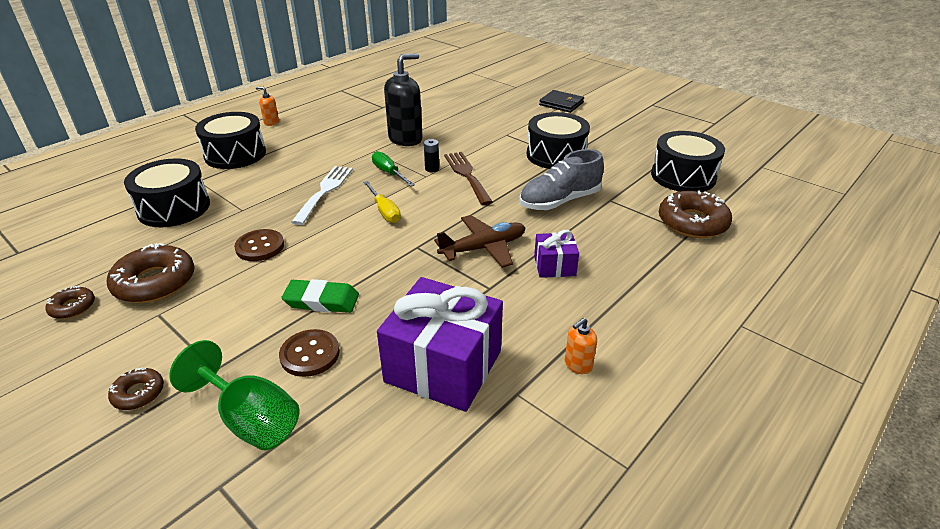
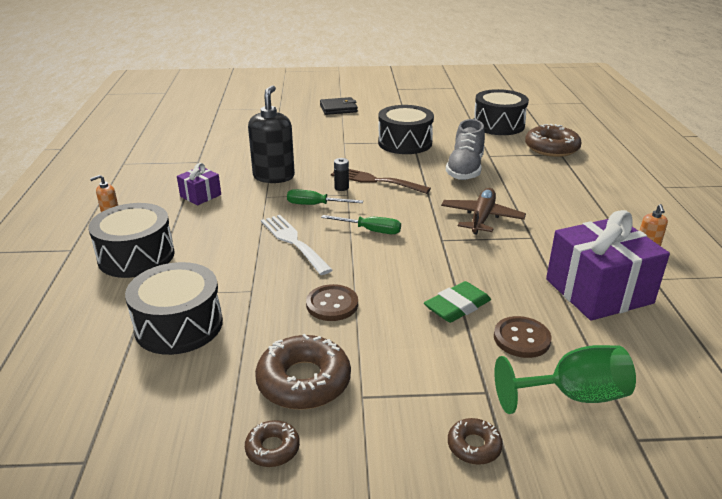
camera: 45 degrees left, 5 degrees down
yellow screwdriver [363,181,401,223] -> green screwdriver [321,215,401,234]
purple gift [534,230,579,278] -> purple gift moved to [177,163,221,205]

